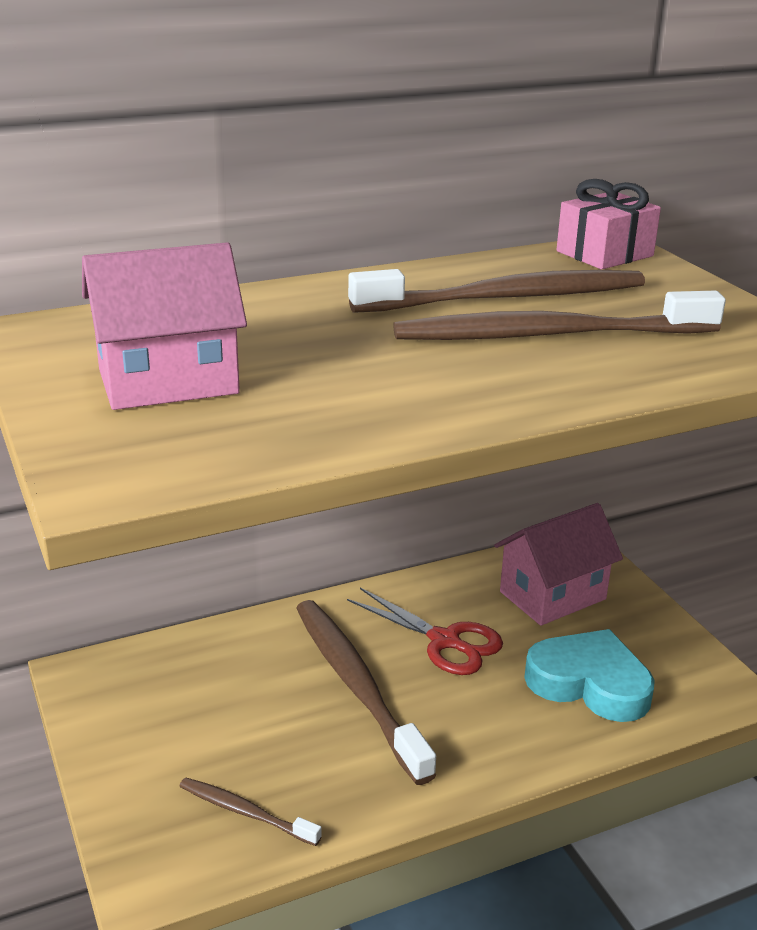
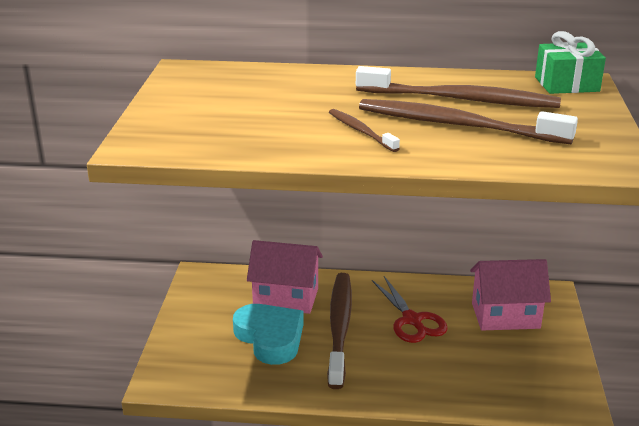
camera: 30 degrees right, 0 degrees up
pink house [82,242,247,410] -> pink house moved to [247,240,323,314]
brown toothbrush [180,778,322,846] -> brown toothbrush moved to [329,109,400,152]
turquoise heart [524,629,655,722] -> turquoise heart moved to [233,304,304,365]
pink gift [556,179,661,269] -> green gift [535,31,606,94]

